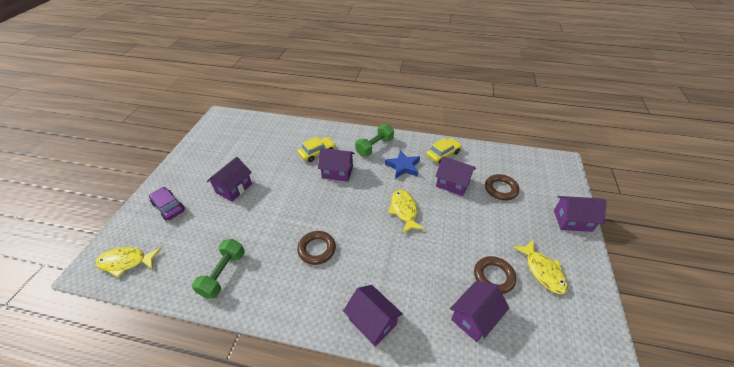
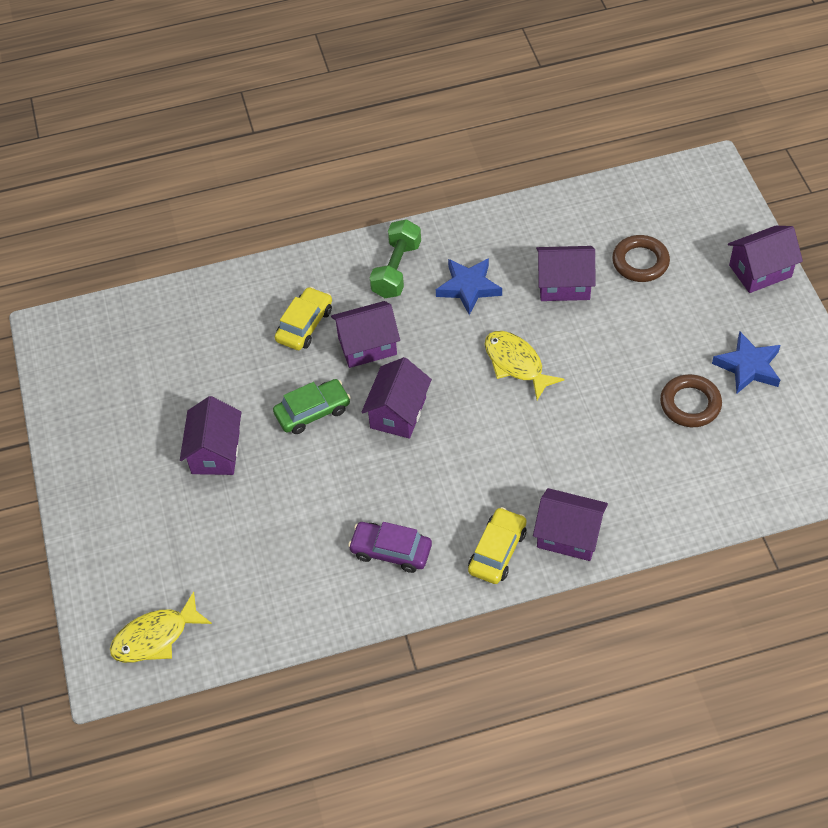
camera: 25 degrees left, 10 degrees up
purple car [149,187,185,220] -> purple car moved to [348,522,432,573]
green dumbbell [192,239,245,299] -> none
brown ring [297,231,336,265] -> none
yellow car [426,138,462,164] -> yellow car moved to [468,507,527,584]
purple house [450,281,509,342] -> purple house moved to [361,357,432,439]
yellow fish [513,240,568,294] -> blue star [712,332,781,394]
none -> green car [273,379,351,434]

